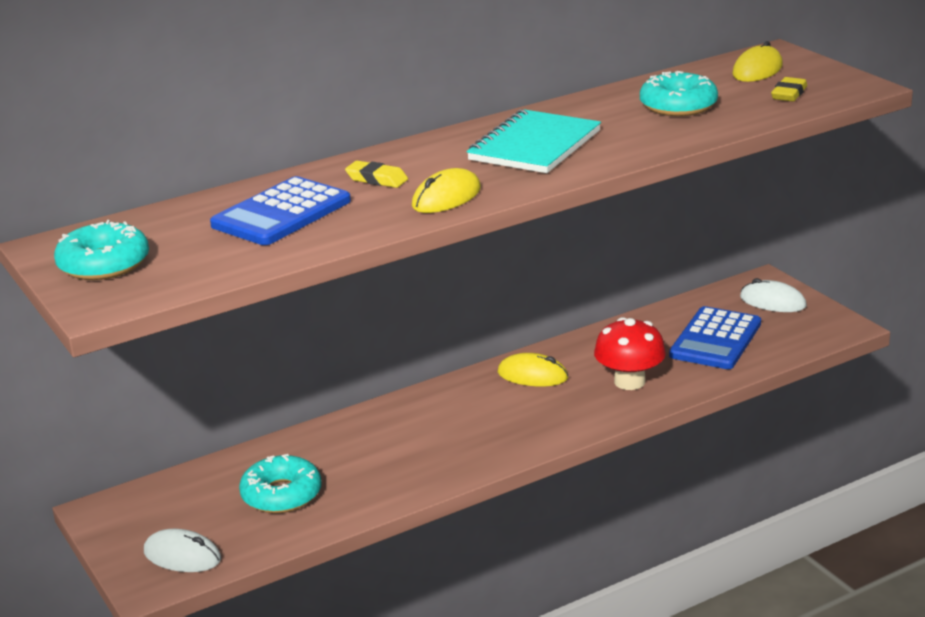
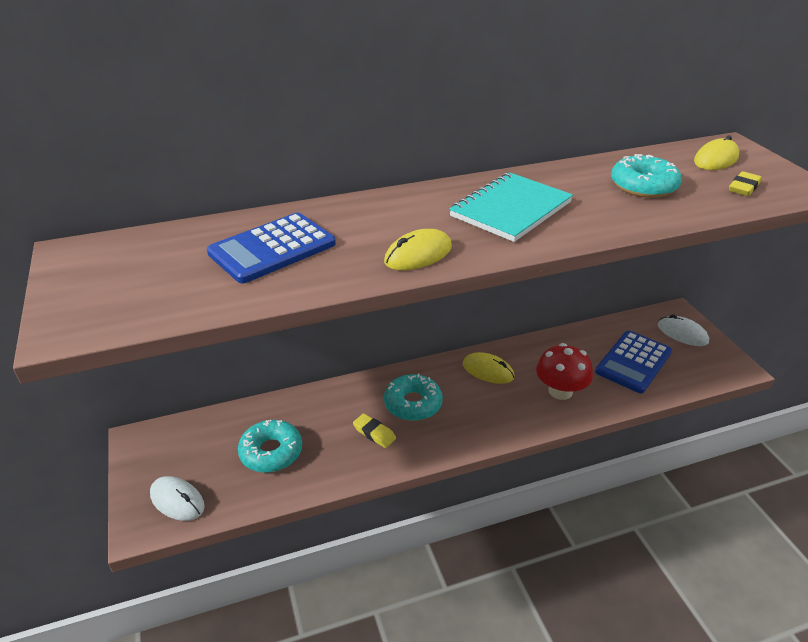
camera: 10 degrees right, 10 degrees up
turquoise donut [54,220,149,280] -> turquoise donut moved to [384,374,443,421]
yellow eraser [345,161,408,188] -> yellow eraser moved to [353,413,396,448]

